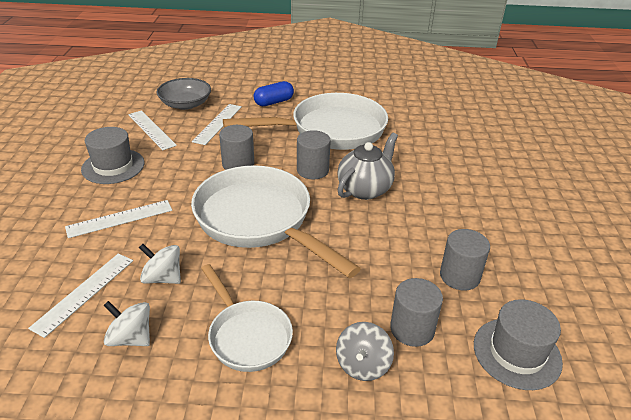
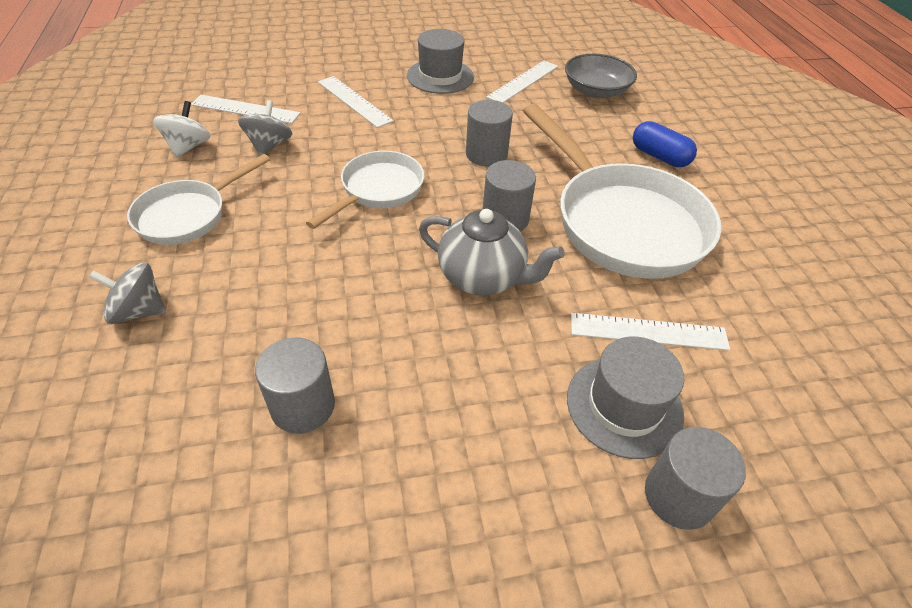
camera: 75 degrees right, 10 degrees up
white spinning top [139,244,181,284] -> grey spinning top [238,100,292,156]
white pan [191,165,361,278] -> white pan [306,151,424,229], size x0.56
white ruler [192,104,242,145] -> white ruler moved to [571,313,730,351]
grey cylinder [390,278,443,347] -> grey cylinder moved to [645,427,746,530]
grey hat [474,299,563,390] -> grey hat moved to [567,337,684,459]

